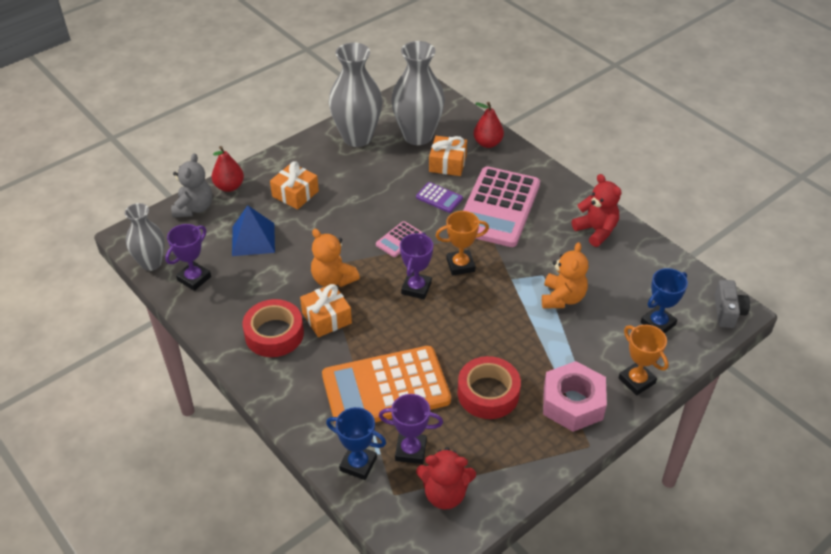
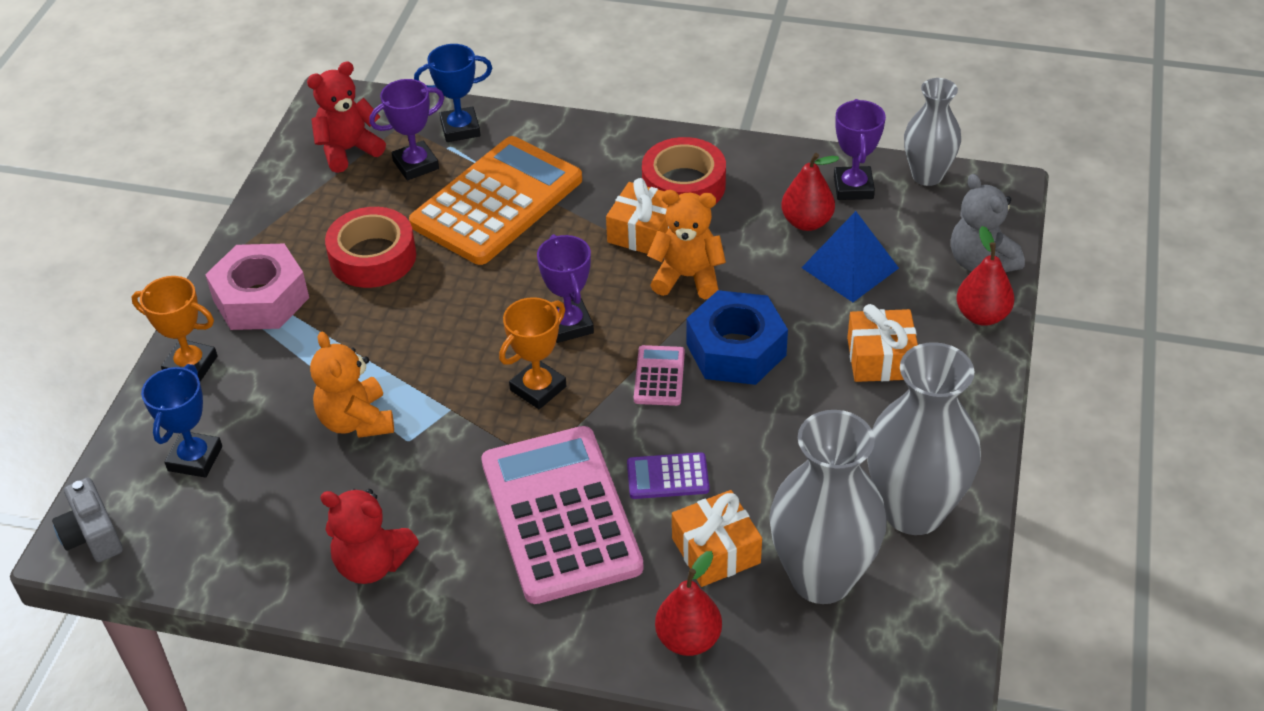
camera: 145 degrees right, 0 degrees up
none -> blue nut [686,290,788,385]
none -> red pear [781,153,839,231]

